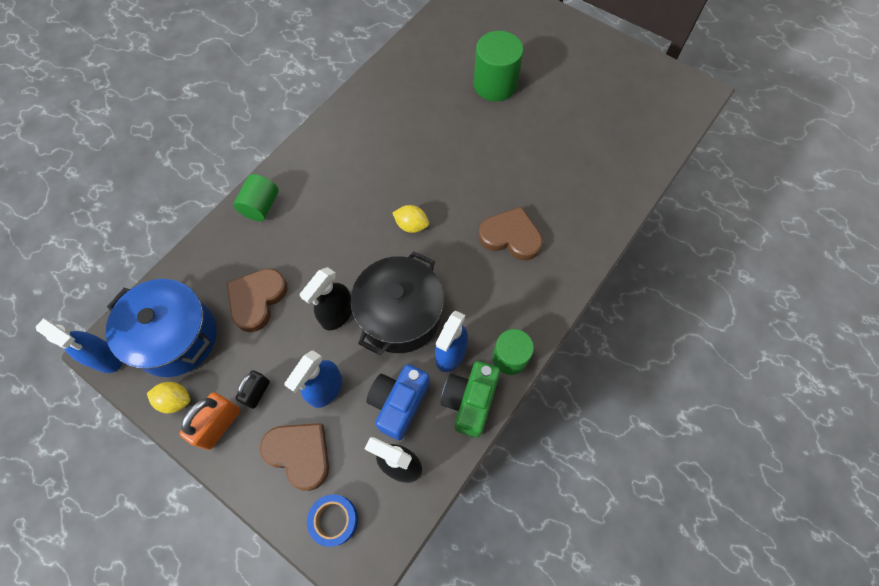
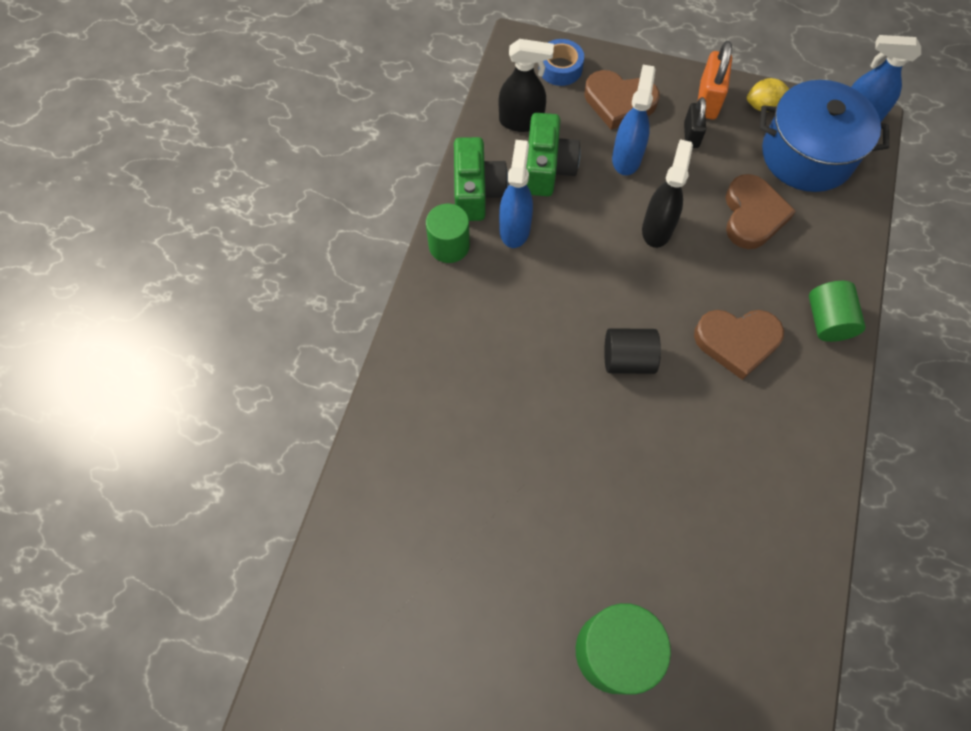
camera: 160 degrees right, 0 degrees up
black pot [351,251,444,355] -> none
blue camera [366,364,430,441] -> green camera [526,113,581,196]
yellow lemon [393,205,429,233] -> black cylinder [604,328,661,374]
brown heart [478,207,543,261] -> brown heart moved to [694,310,784,380]

